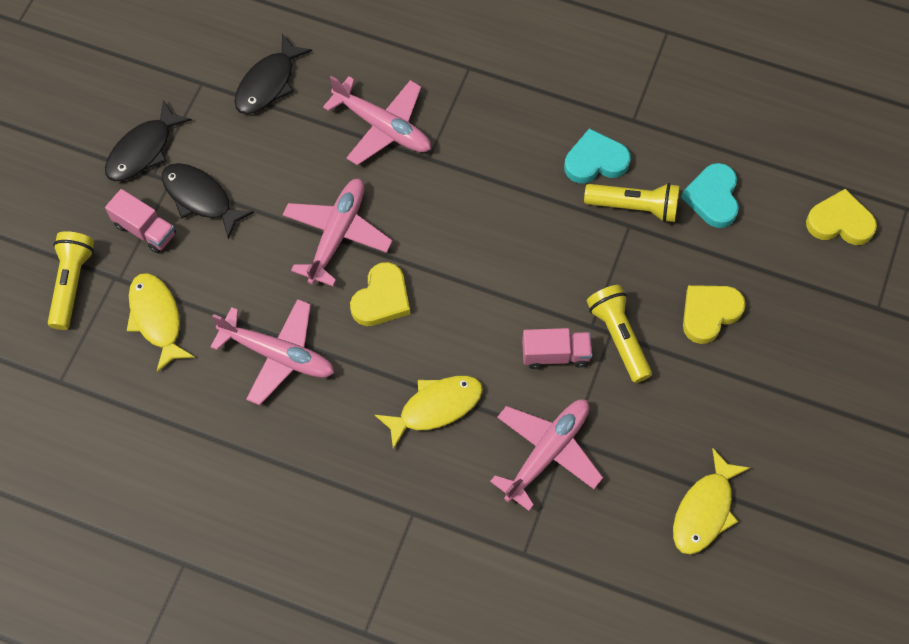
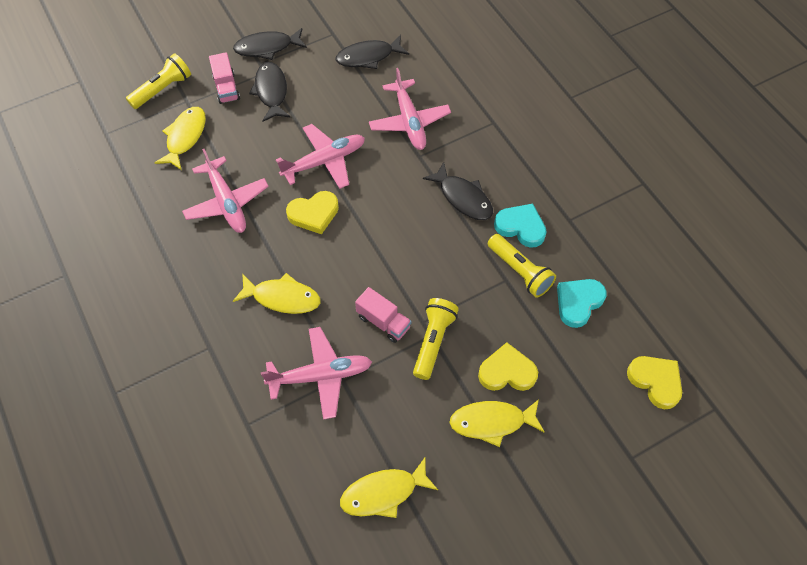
camera: 40 degrees right, 5 degrees down
none -> black fish [423,162,493,220]
none -> yellow fish [449,399,545,447]

